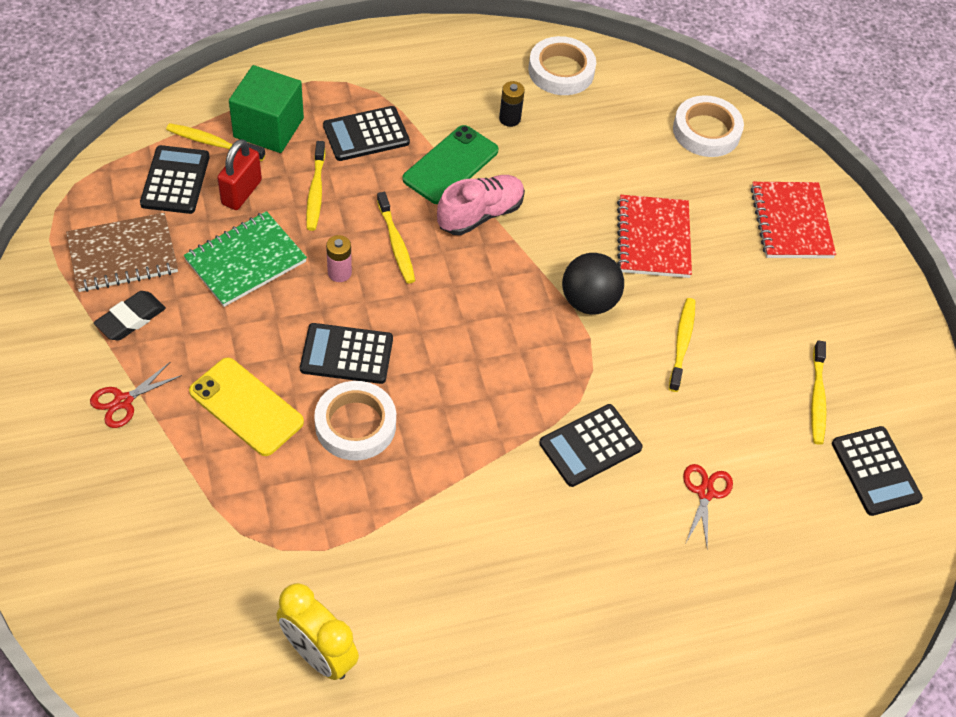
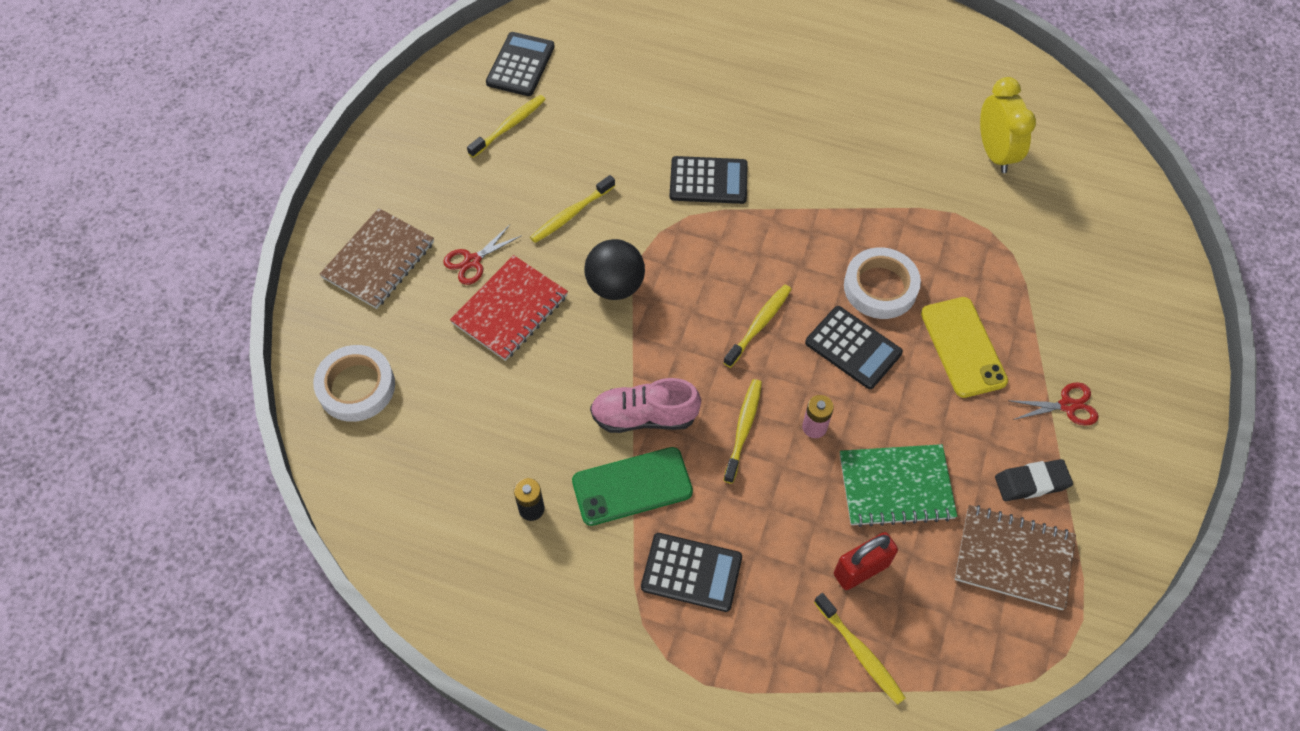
camera: 140 degrees left, 5 degrees up
black calculator [140,145,210,214] -> none
green cube [229,65,304,153] -> none
yellow toothbrush [306,141,325,231] -> yellow toothbrush moved to [723,285,792,368]
white tape [528,36,596,95] -> none
red scissors [683,464,733,549] -> red scissors moved to [443,225,522,285]
red notebook [751,182,836,258] -> brown notebook [319,208,434,309]

